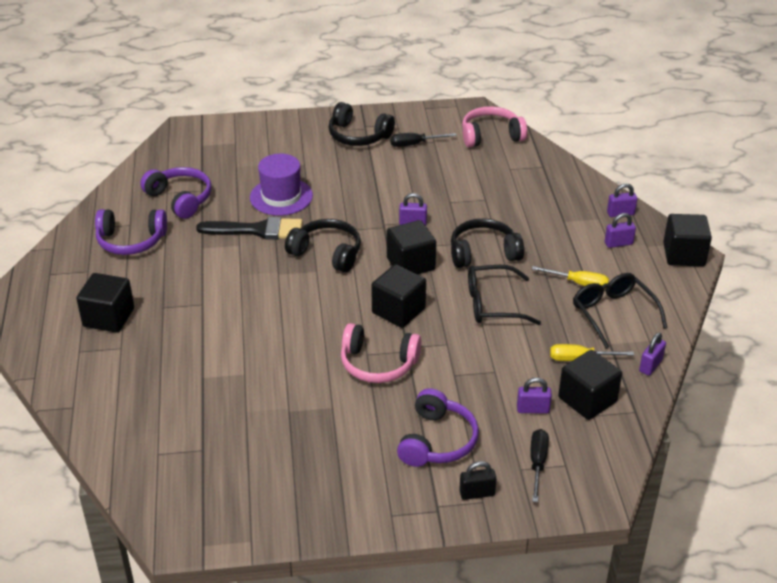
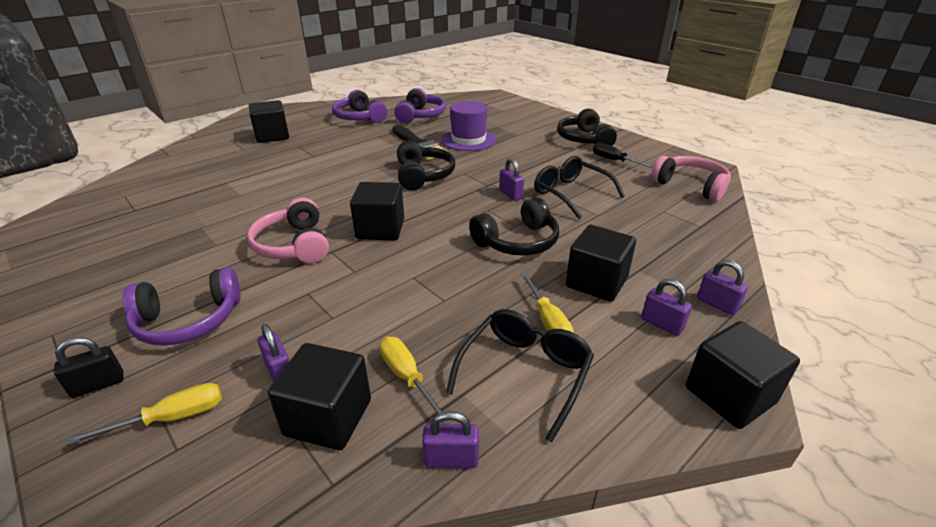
camera: 55 degrees right, 5 degrees down
black cube [387,220,436,274] -> black cube moved to [566,225,636,302]
black headphones [451,219,524,268] -> black headphones turned 105 degrees clockwise [469,197,559,256]
black padlock [459,461,496,500] -> black padlock turned 75 degrees counterclockwise [54,337,124,398]
black glasses [468,265,541,325] -> black glasses moved to [534,156,625,219]
black screwdriver [530,429,549,502] -> yellow screwdriver [66,383,222,446]

